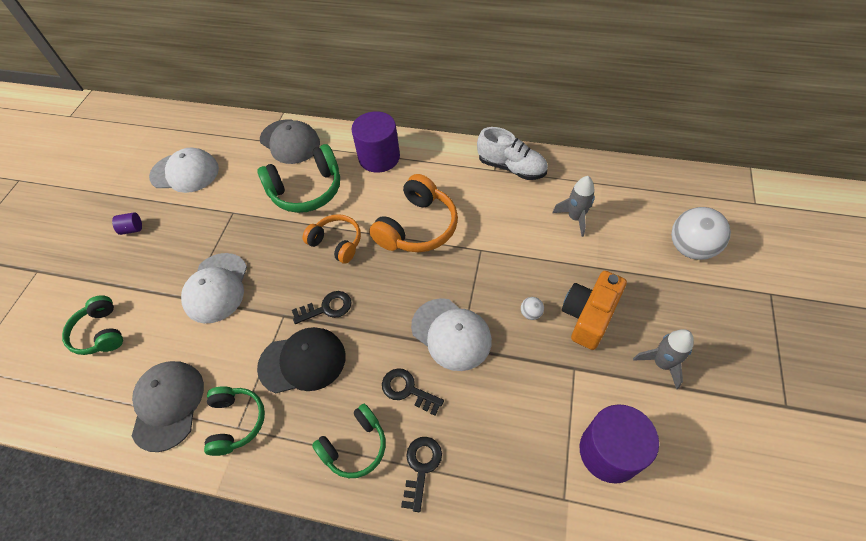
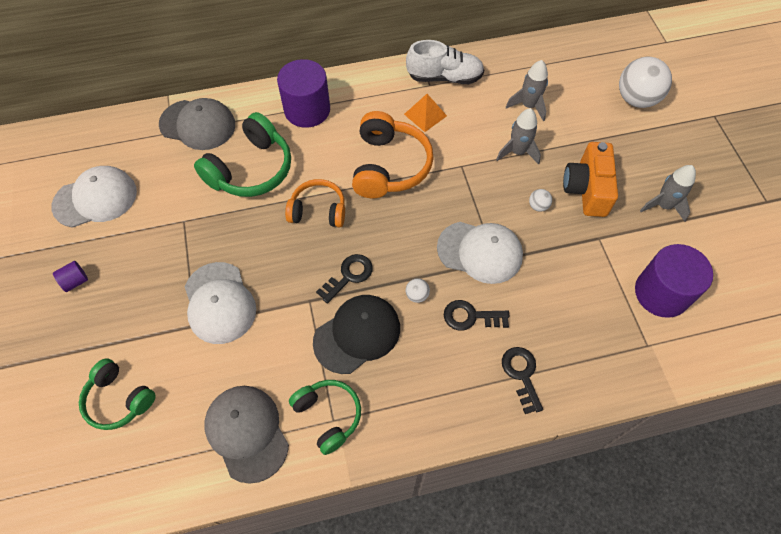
camera: 30 degrees left, 5 degrees up
green headphones [312,404,385,478] -> none
none -> orange pyramid [404,94,447,132]
none -> white ball [406,278,430,303]
none -> grey rocket [496,108,541,164]

